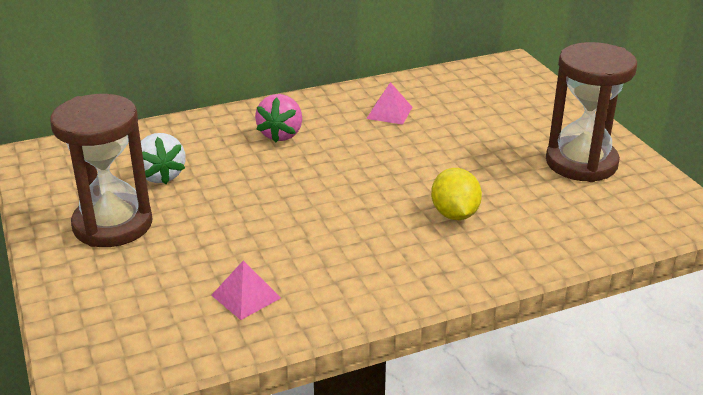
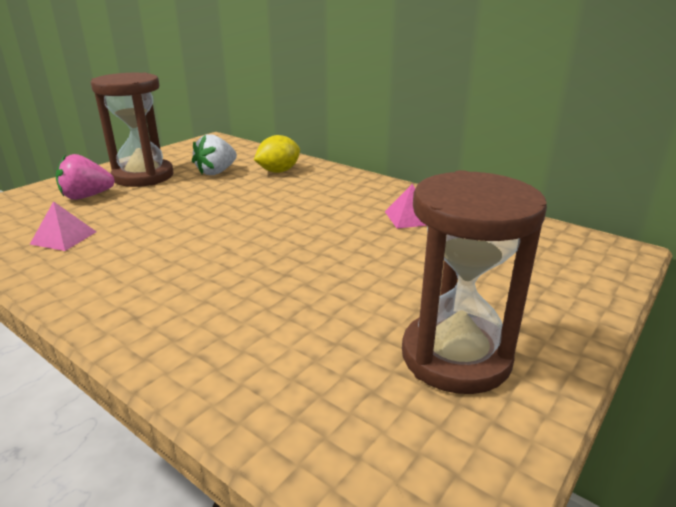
camera: 60 degrees right, 5 degrees down
pink strawberry [255,94,302,143] -> pink strawberry moved to [55,154,115,200]
yellow lemon [431,168,482,220] -> yellow lemon moved to [254,135,300,173]

